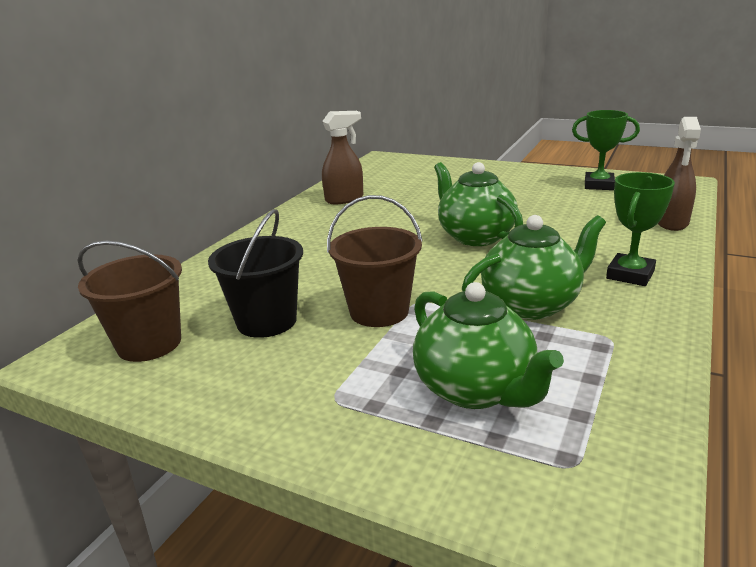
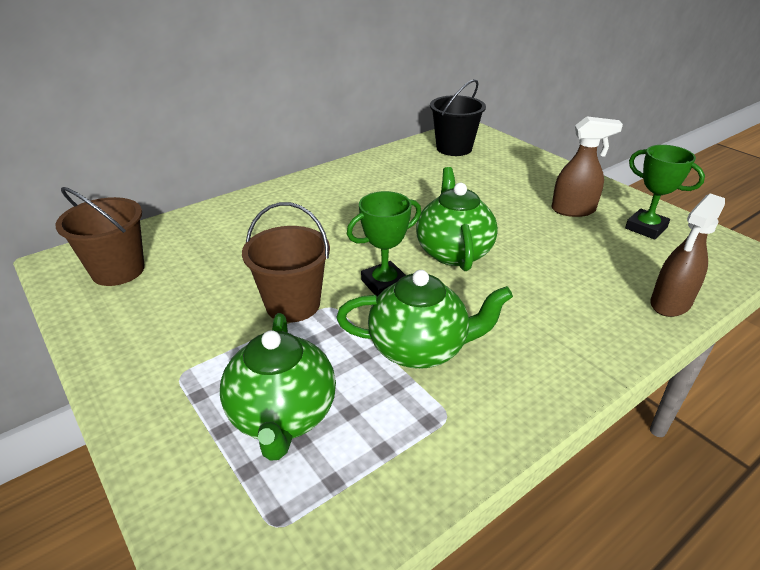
camera: 25 degrees right, 10 degrees up
black bucket [208,209,303,338] -> black bucket moved to [430,79,486,156]
brown spray bottle [322,111,363,204] -> brown spray bottle moved to [552,116,623,217]
green trophy [606,172,675,286] -> green trophy moved to [347,191,421,297]

